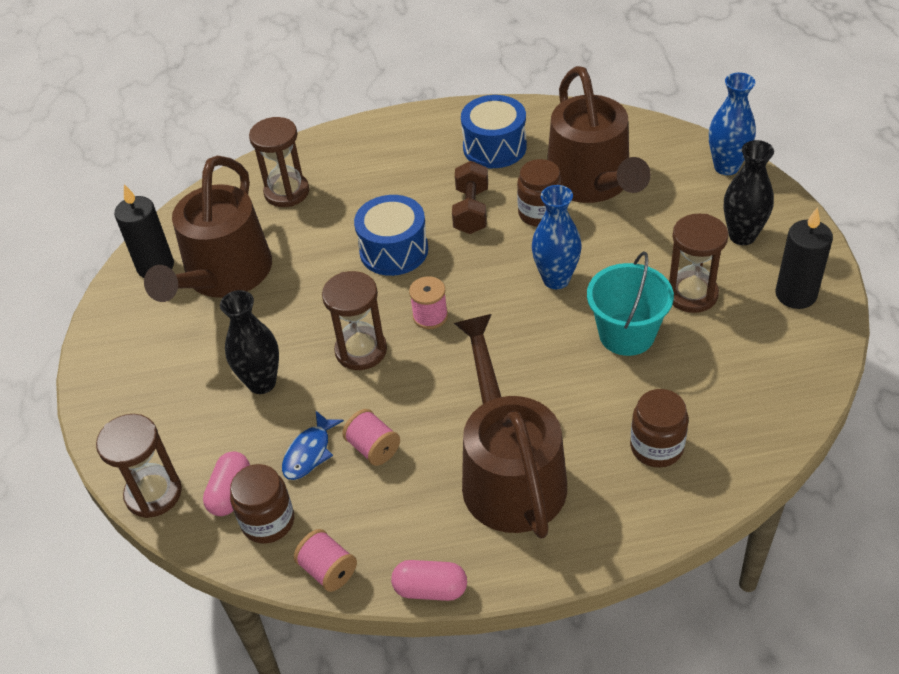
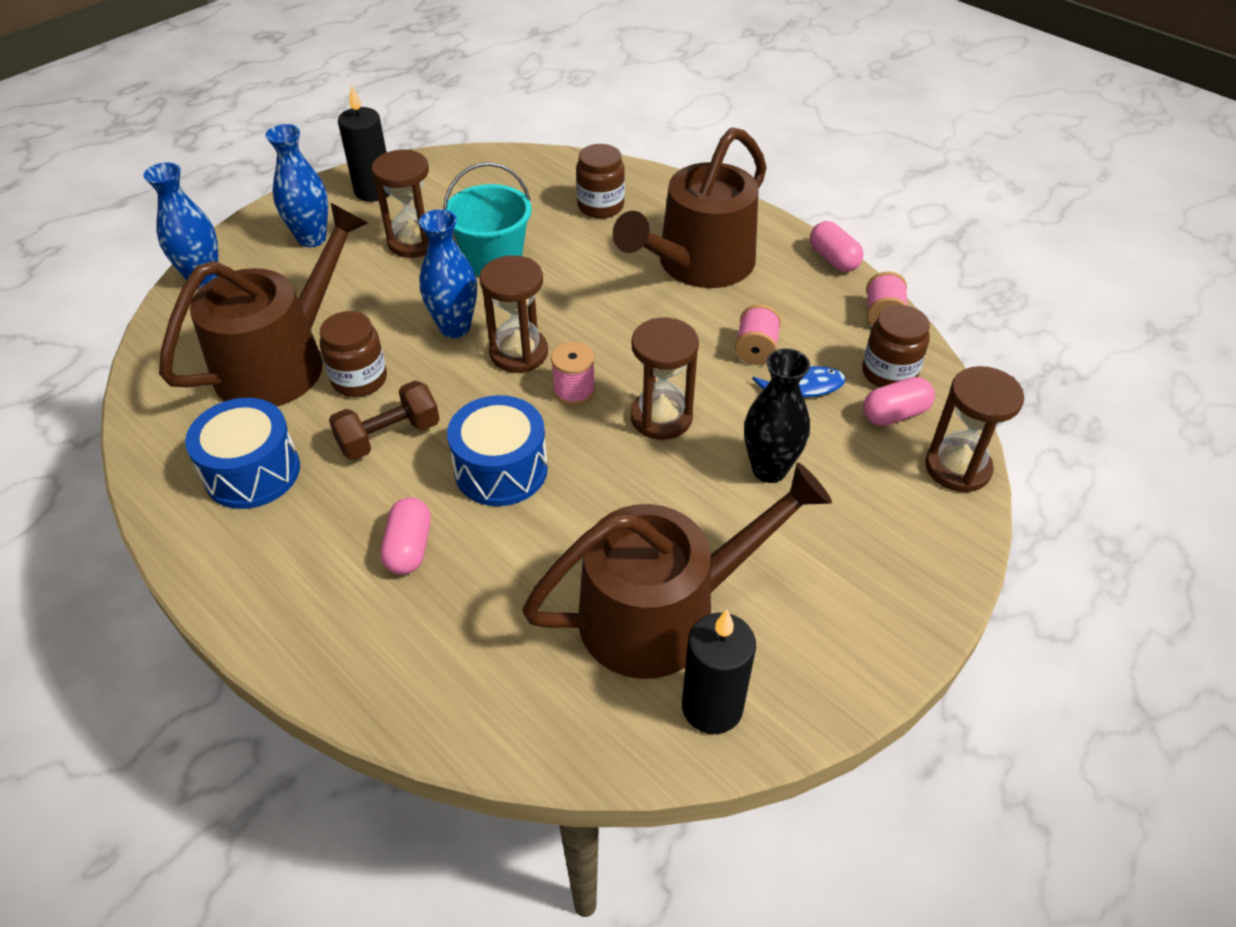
camera: 130 degrees left, 0 degrees up
brown hourglass [249,117,309,207] -> brown hourglass moved to [480,255,548,373]
black vase [724,140,774,245] -> blue vase [265,124,328,247]
none -> pink capsule [380,497,431,575]

